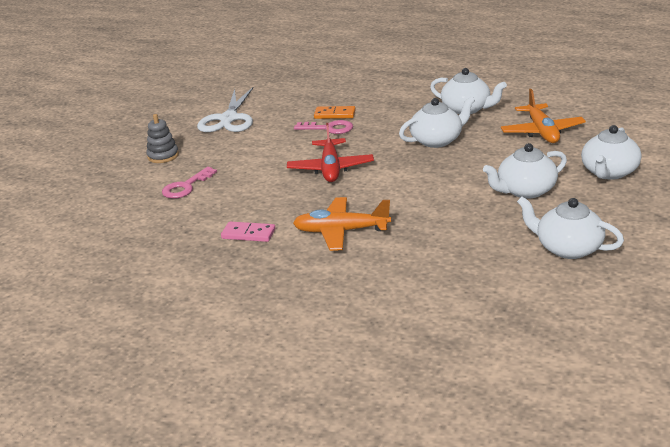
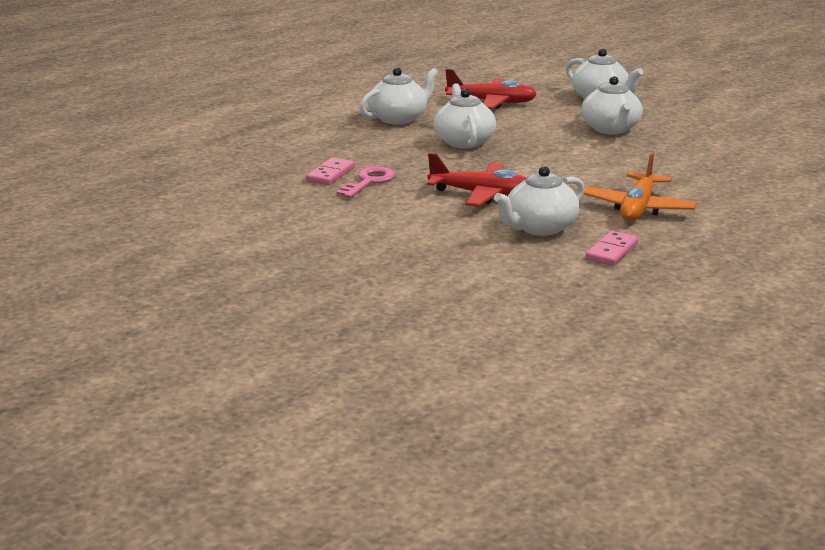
camera: 75 degrees left, 5 degrees down
grey stacking toy [146,114,179,163] -> none
pink key [162,167,217,199] -> none
white scissors [197,87,254,132] -> none
orange domino [314,106,356,119] -> pink domino [306,157,355,185]
orange plane [501,89,586,143] -> red plane [445,69,537,109]
white teapot [517,197,624,259] -> white teapot moved to [494,166,585,236]

